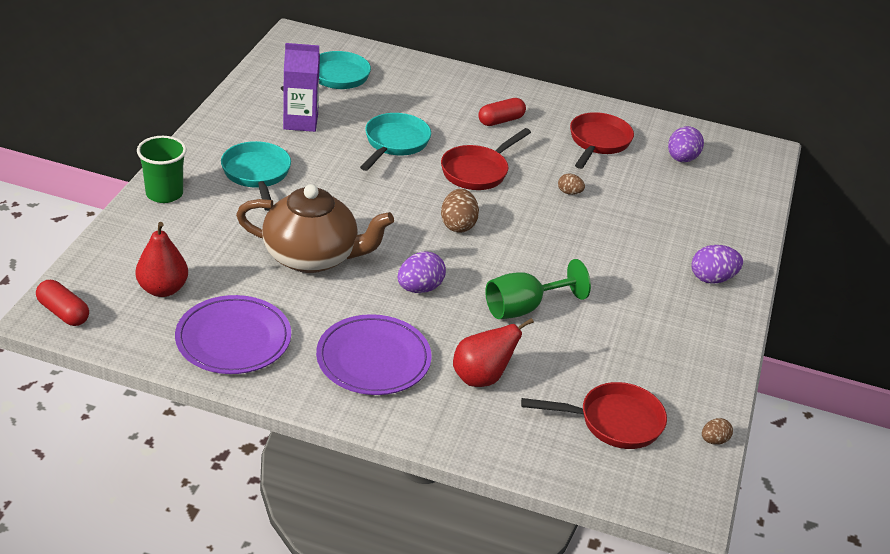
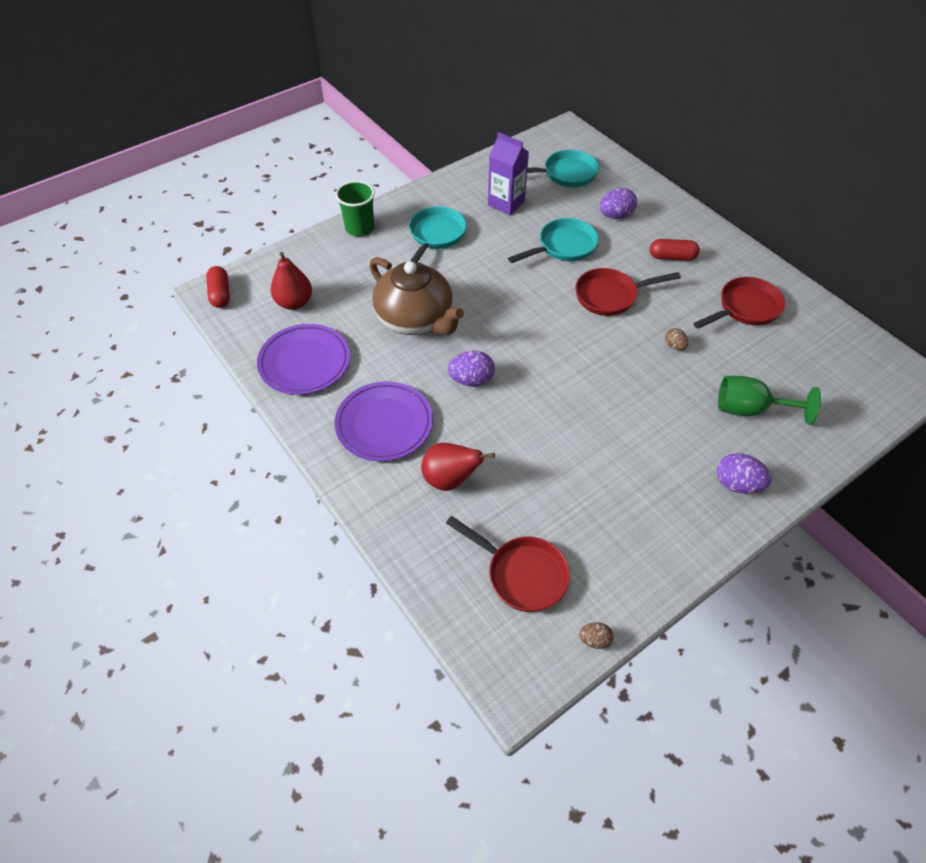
camera: 40 degrees right, 15 degrees up
brown egg [441,189,479,233] -> none
green goblet [485,259,591,319] -> green goblet moved to [718,376,821,425]
purple egg [668,126,704,162] -> purple egg moved to [600,188,637,219]

